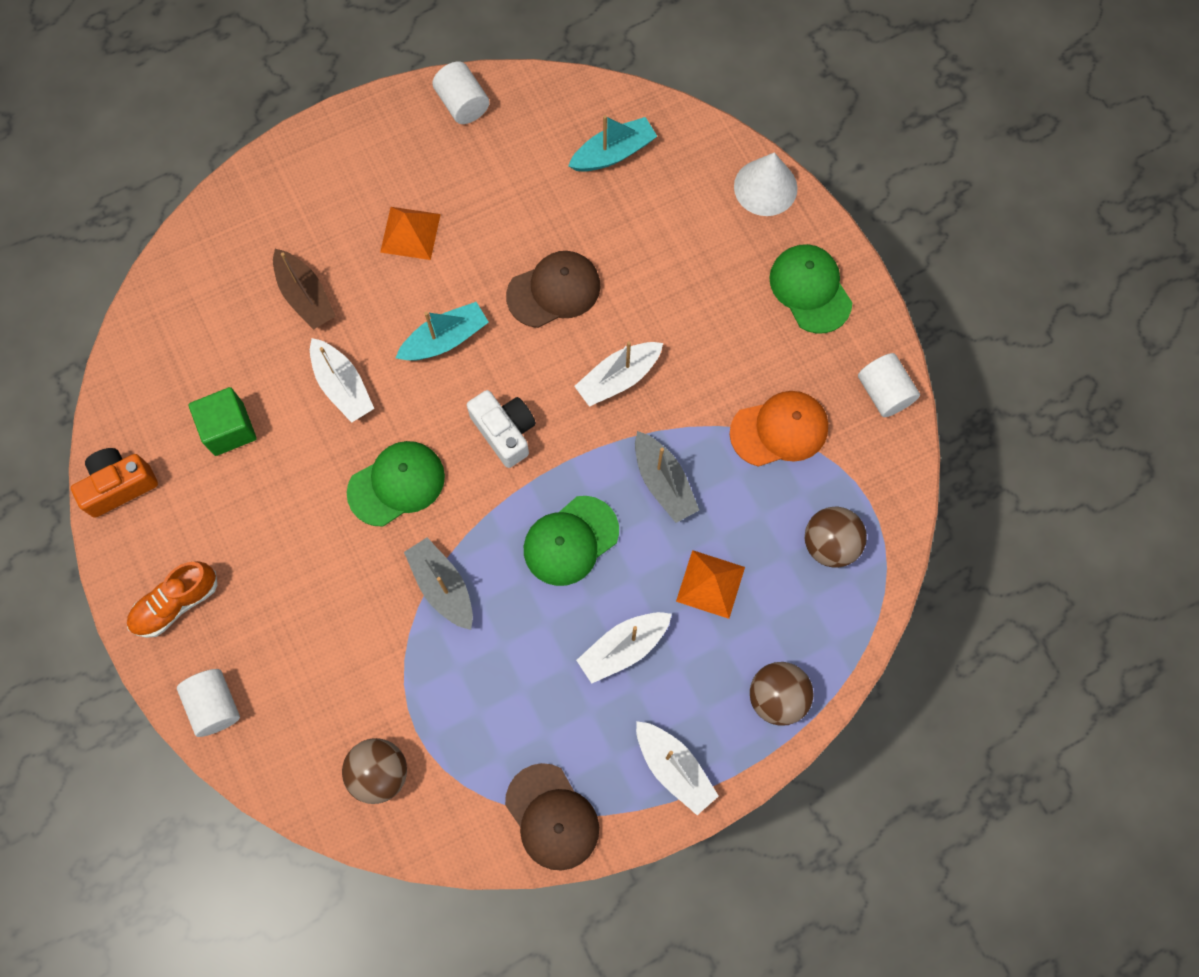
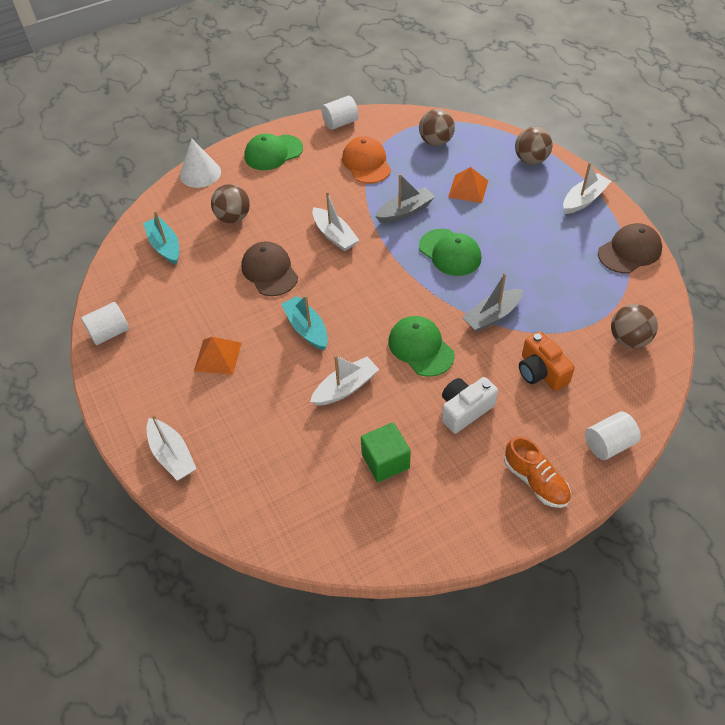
camera: 90 degrees left, 20 degrees down
orange camera [71,448,158,518] -> orange camera moved to [519,331,575,391]
brown boat [273,249,335,330] -> none
white camera [467,390,536,468] -> white camera moved to [442,377,498,433]
white boat [576,612,672,684] -> white boat moved to [147,414,196,480]
none -> brown ball [211,184,250,223]

